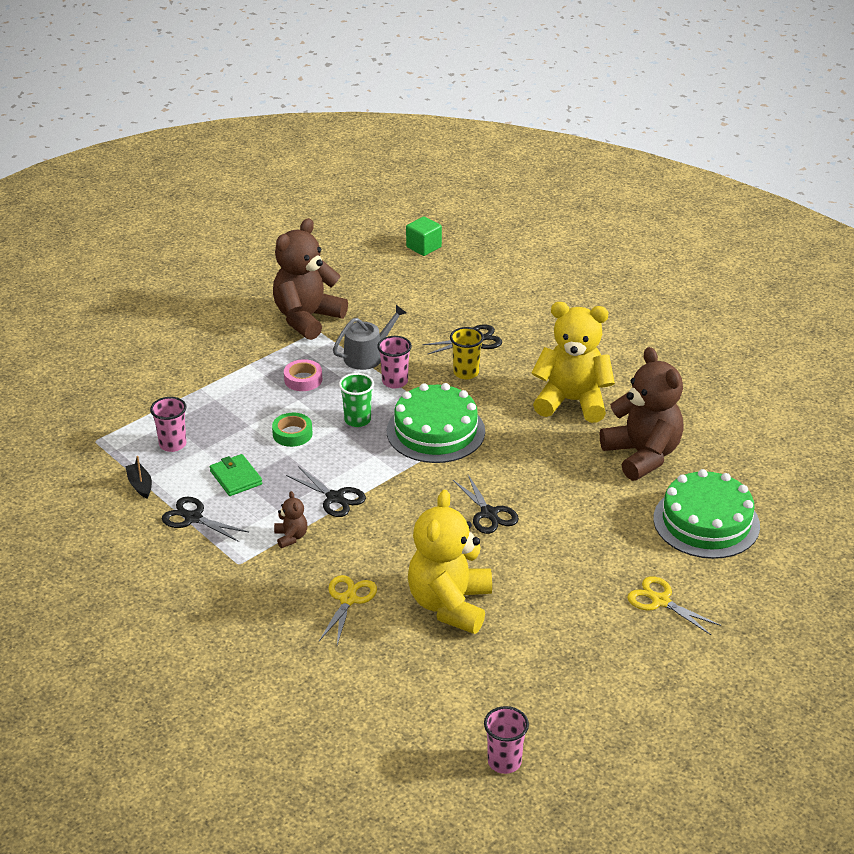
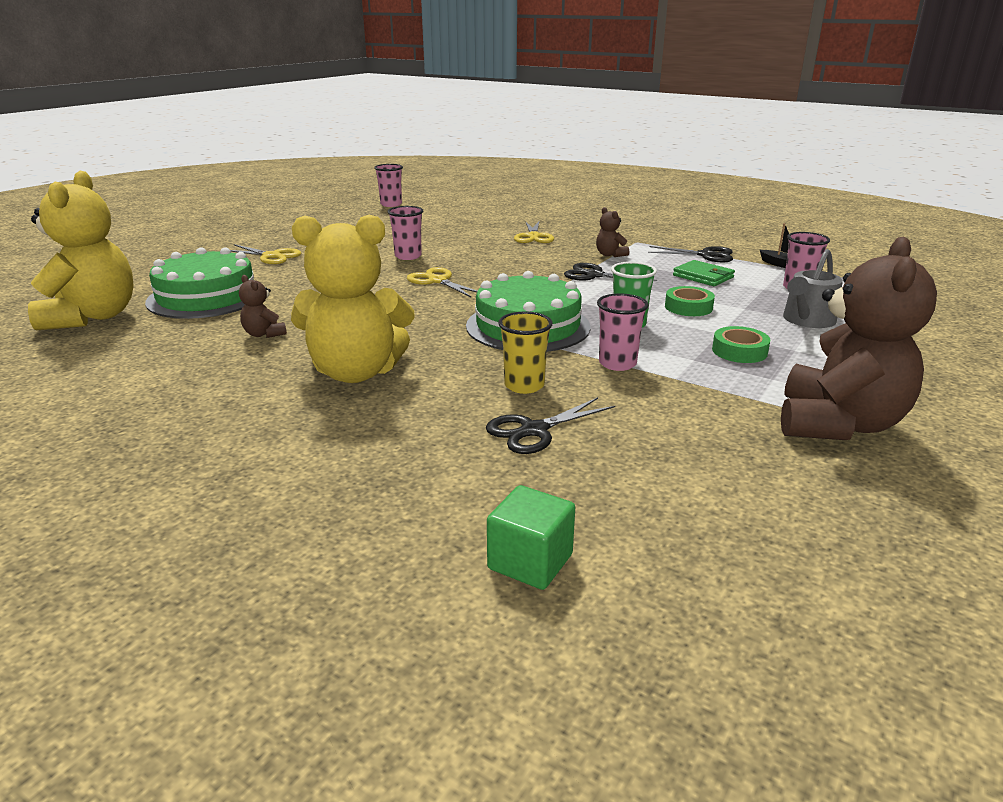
camera: 165 degrees right, 10 degrees down
pink tape [284,359,322,391] -> green tape [712,326,770,363]
grey watering can [333,305,406,370] -> grey watering can moved to [783,249,843,328]
green cube [406,216,442,256] -> green cube moved to [487,485,575,590]
yellow teddy bear [408,490,492,634] -> yellow teddy bear moved to [28,171,134,331]
black scissors [453,475,519,534] -> yellow scissors [407,267,477,297]
brown teddy bear [600,347,684,481] -> brown teddy bear [239,275,287,338], size x0.42
none -> pink cup [388,206,423,260]

